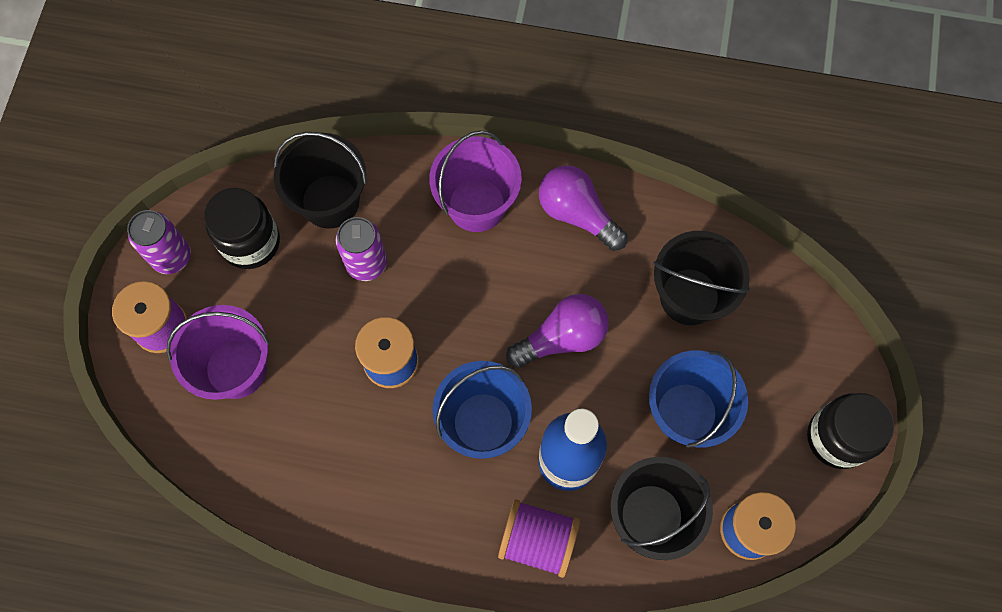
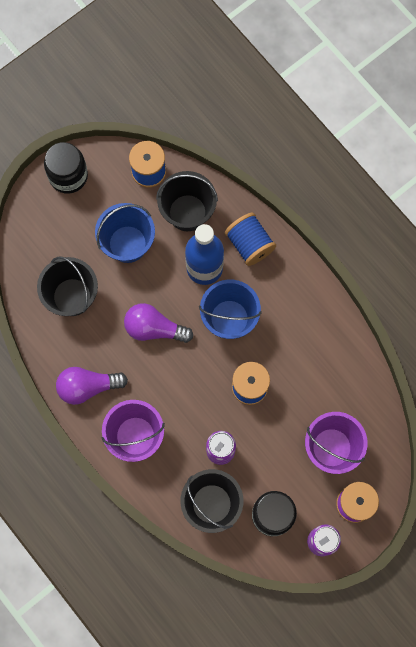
camera: 140 degrees left, 5 degrees up
purple spool [498,499,580,578] -> blue spool [225,213,276,266]
purple light bulb [539,165,628,251] -> purple light bulb turned 90 degrees clockwise [56,367,128,405]

